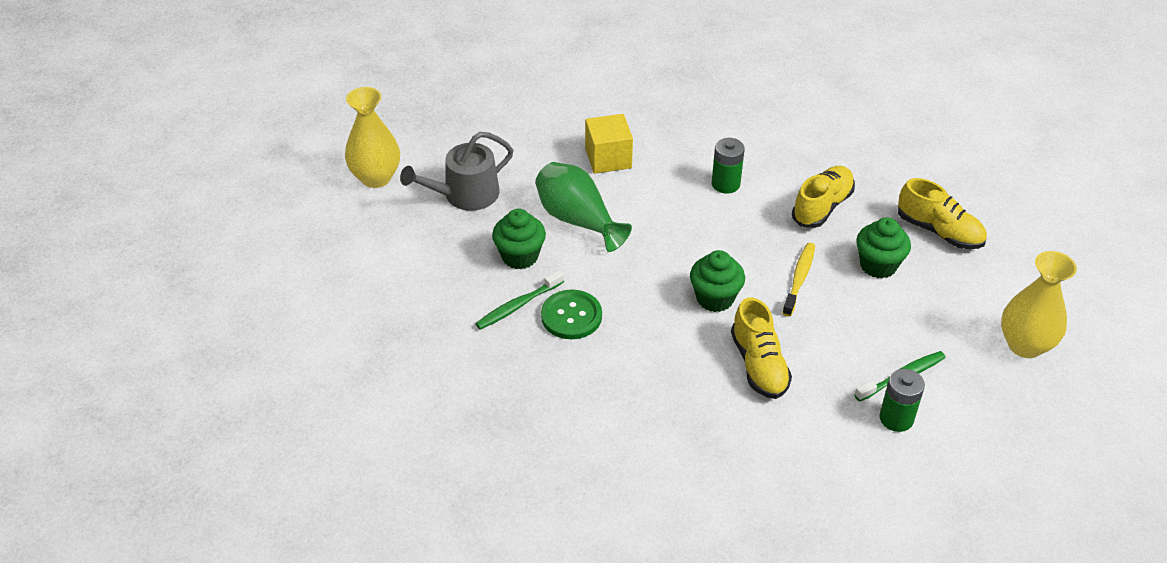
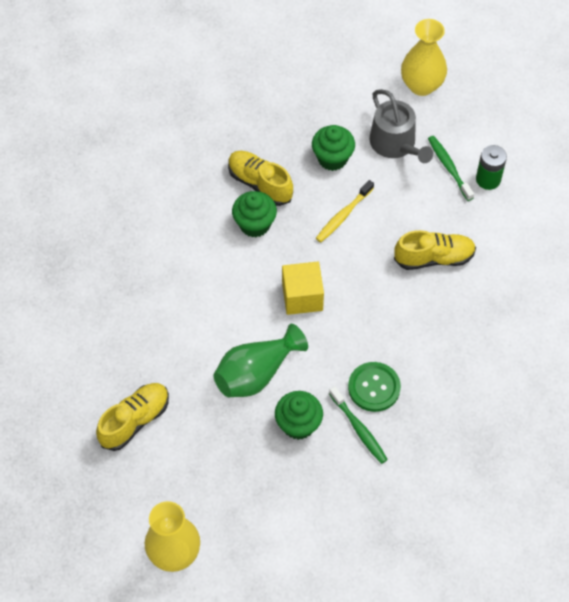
camera: 85 degrees left, 15 degrees up
grey watering can [400,132,513,211] -> grey watering can moved to [369,89,433,163]
yellow cube [585,114,633,174] -> yellow cube moved to [282,262,324,315]
green cupcake [690,250,745,312] -> green cupcake moved to [232,191,277,237]
green battery [712,138,745,194] -> none
yellow toothbrush [782,243,815,317] -> yellow toothbrush turned 75 degrees counterclockwise [316,180,374,242]
yellow shoe [898,178,987,249] -> yellow shoe moved to [96,383,169,451]

